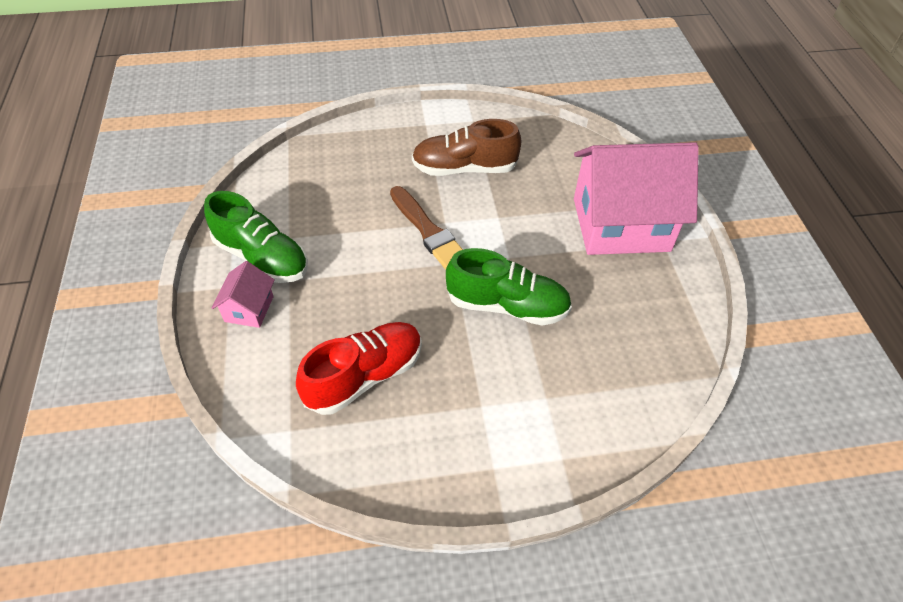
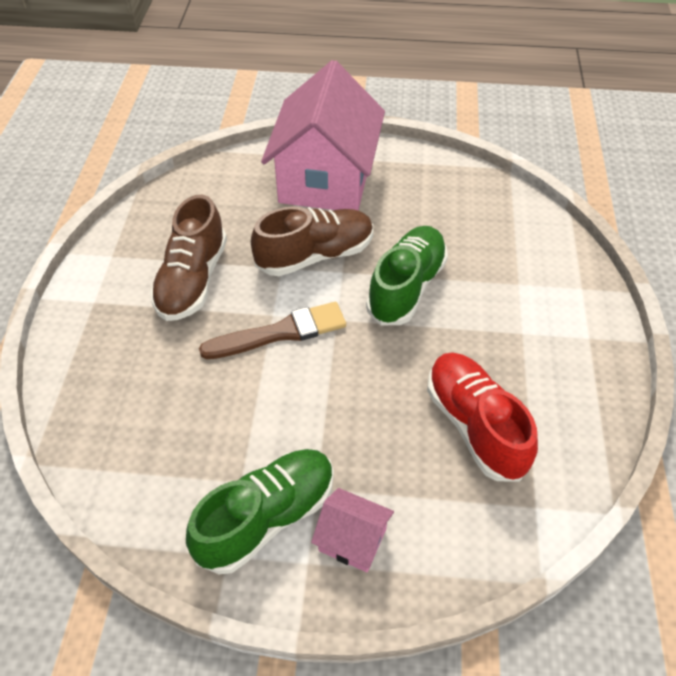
camera: 75 degrees left, 0 degrees up
none -> brown shoe [251,206,373,276]

